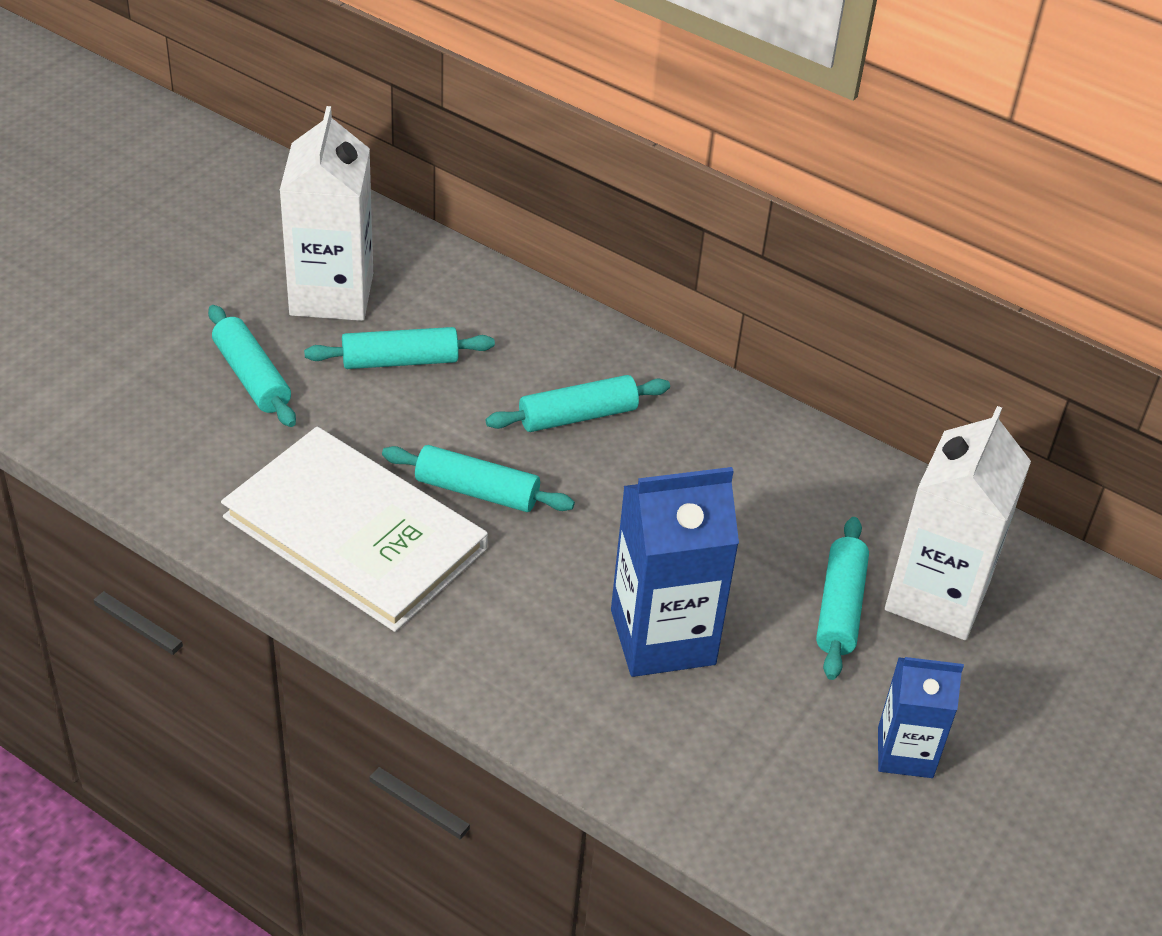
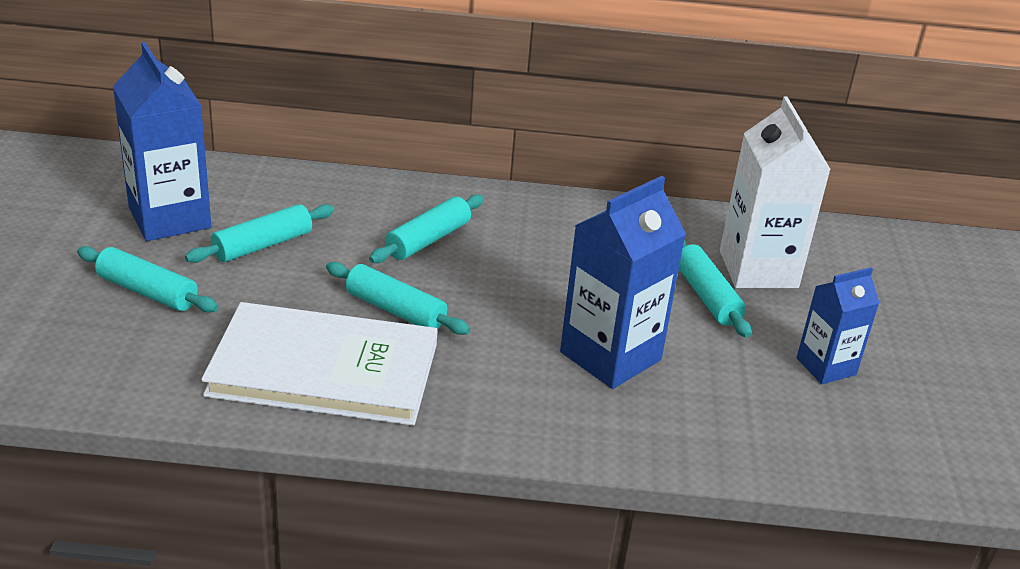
camera: 30 degrees left, 10 degrees down
white carton [279,106,373,321] -> blue carton [113,42,211,241]
turquoise rolling pin [382,445,575,512] -> turquoise rolling pin turned 45 degrees clockwise [326,262,470,335]

